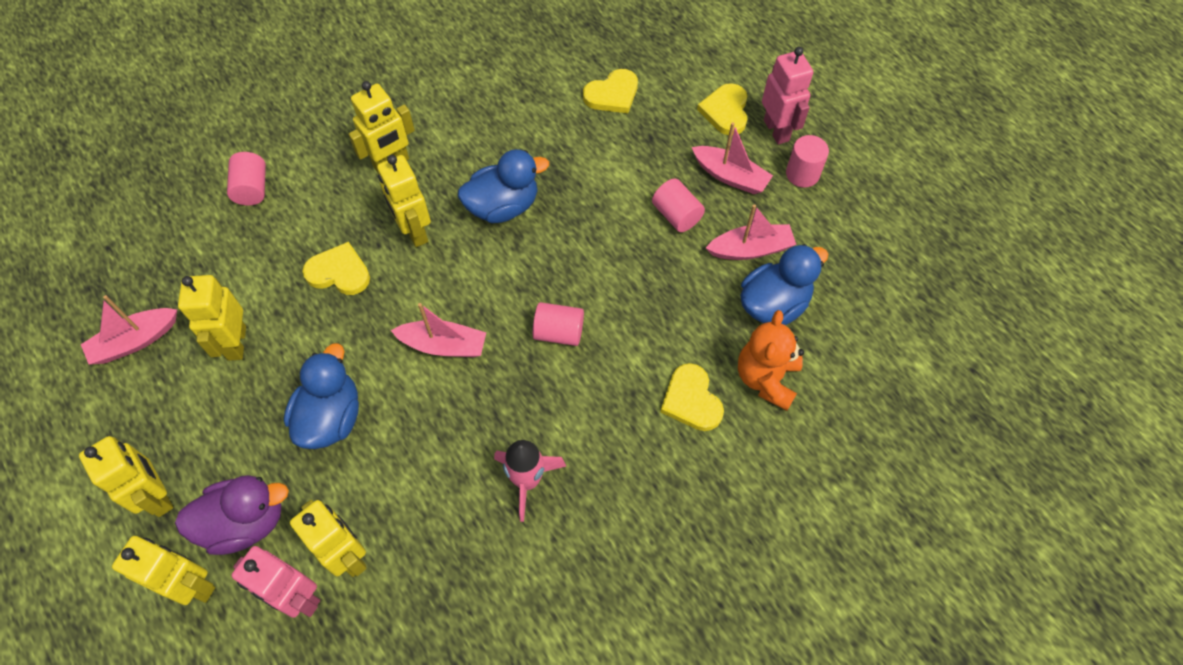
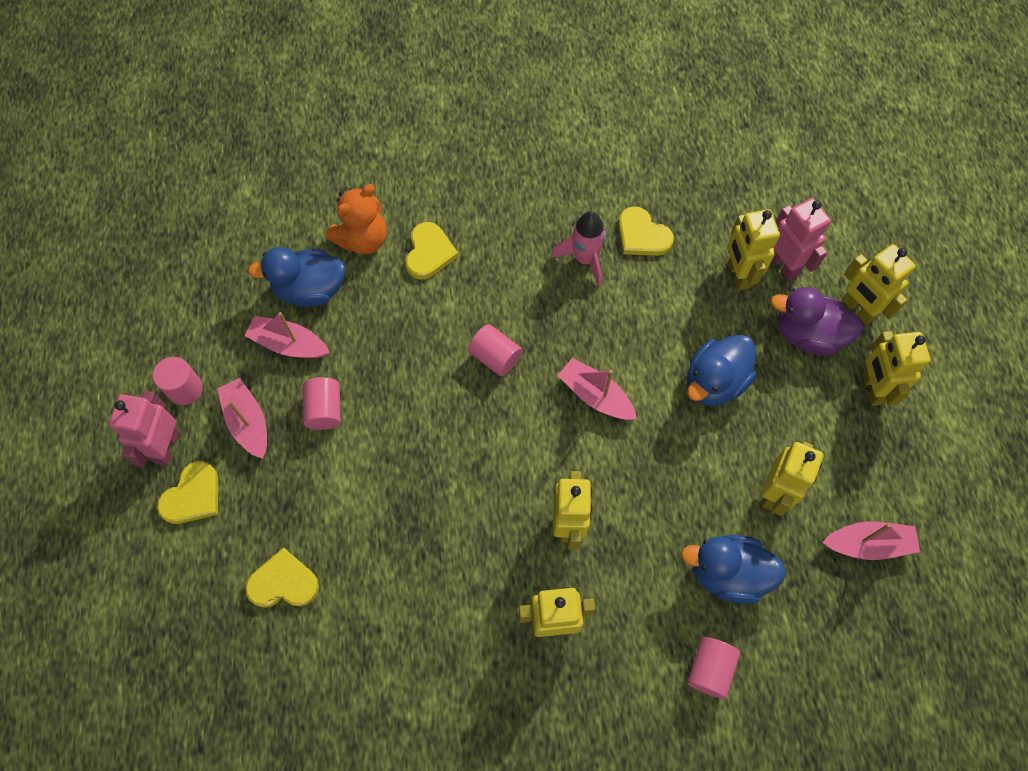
camera: 150 degrees left, 5 degrees up
yellow heart [303,242,370,295] -> yellow heart moved to [619,206,674,256]
blue duck [458,149,549,223] -> blue duck moved to [681,535,786,604]

